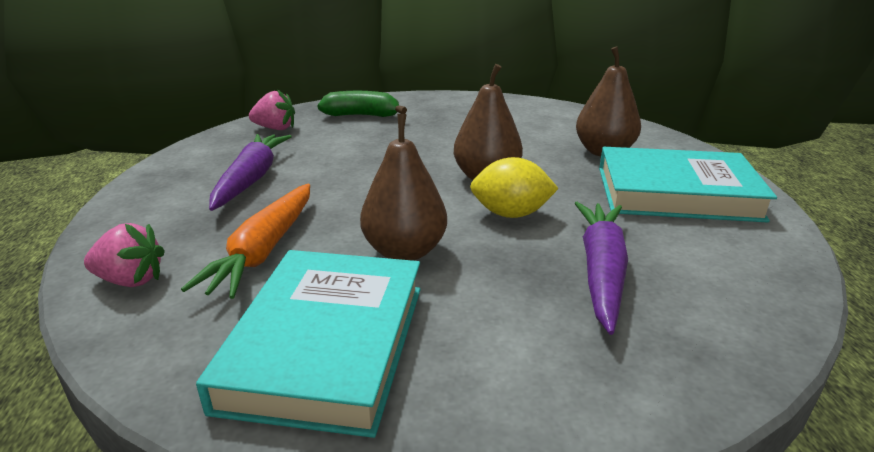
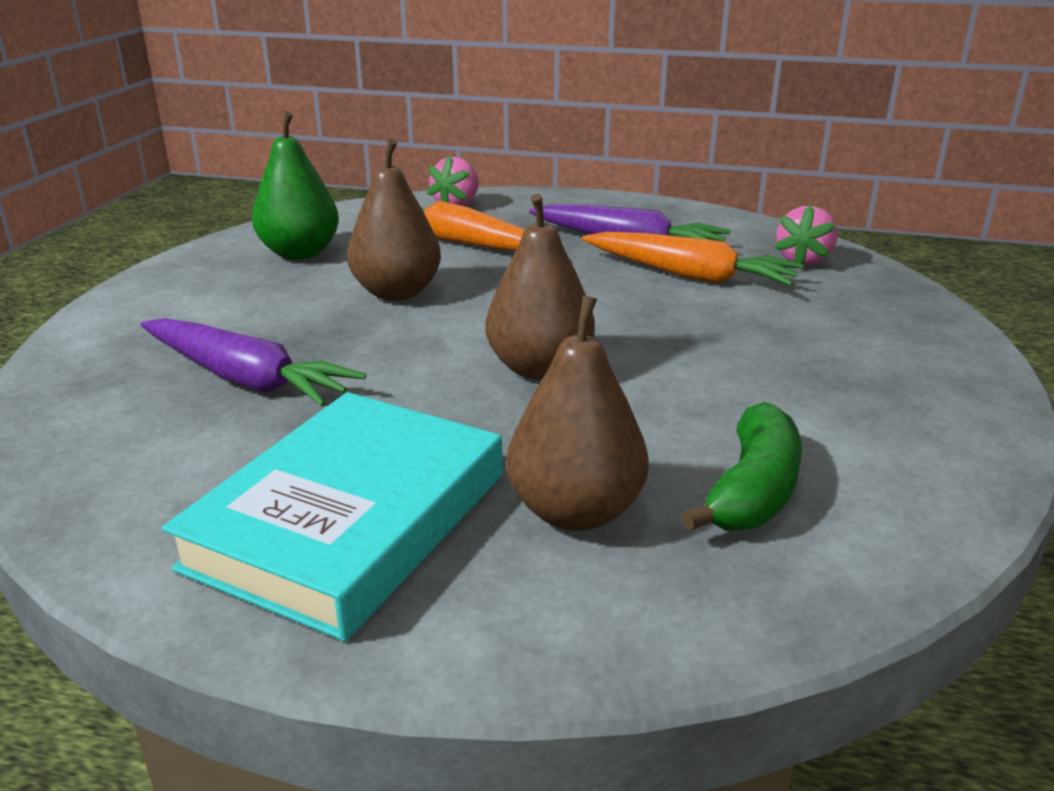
camera: 110 degrees right, 0 degrees up
turquoise book [196,250,421,438] -> green pear [252,111,339,260]
green banana [317,91,407,117] -> green banana moved to [682,402,802,531]
yellow lemon [470,157,559,218] -> none
none -> orange carrot [582,232,803,286]

